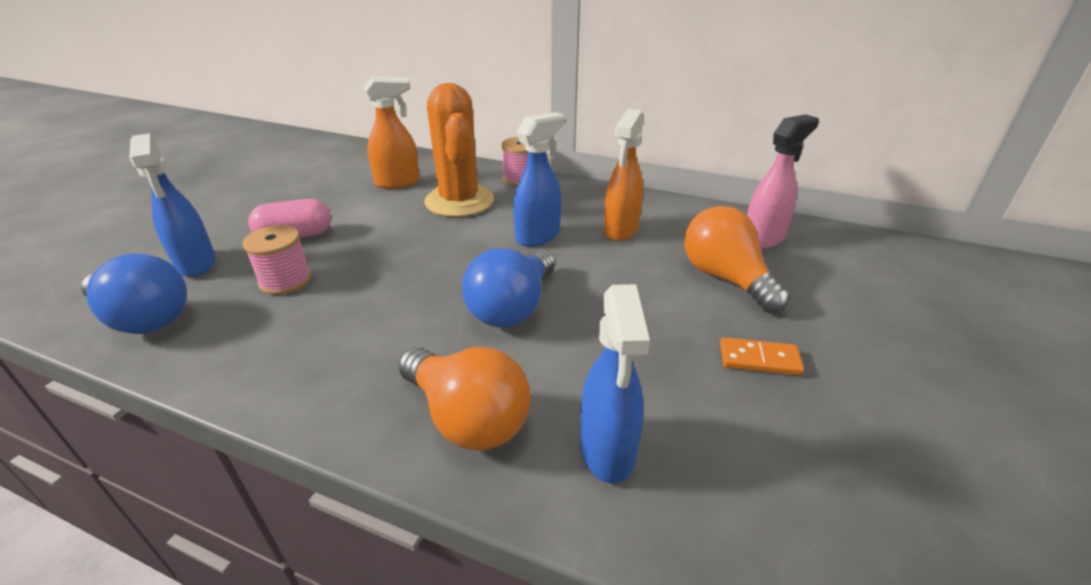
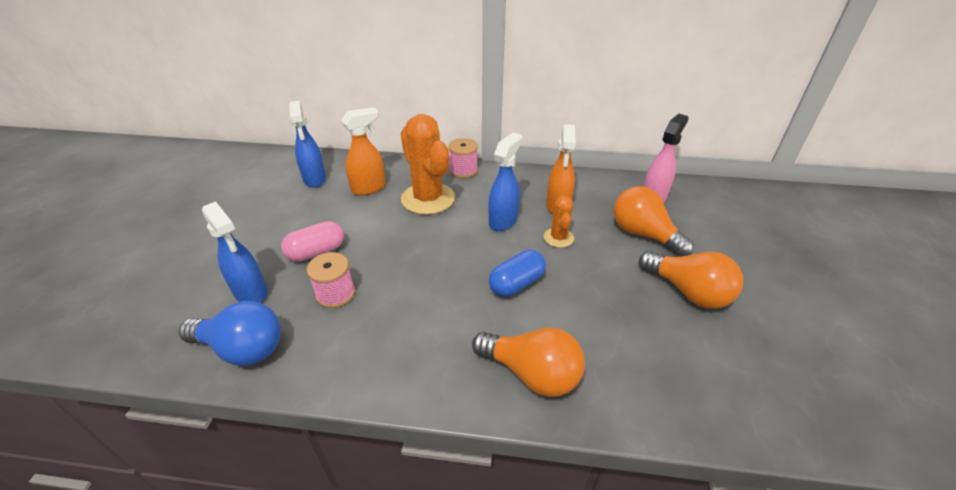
camera: 15 degrees left, 5 degrees up
blue light bulb [462,248,555,327] -> blue capsule [489,250,546,297]
blue spray bottle [580,284,650,484] -> blue spray bottle moved to [289,101,326,188]
orange domino [720,337,804,376] -> orange light bulb [639,251,743,309]
none -> orange cactus [544,195,574,248]

